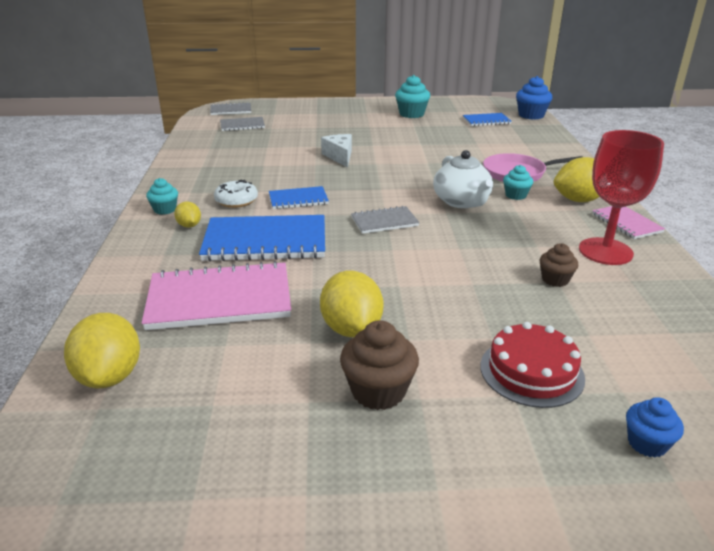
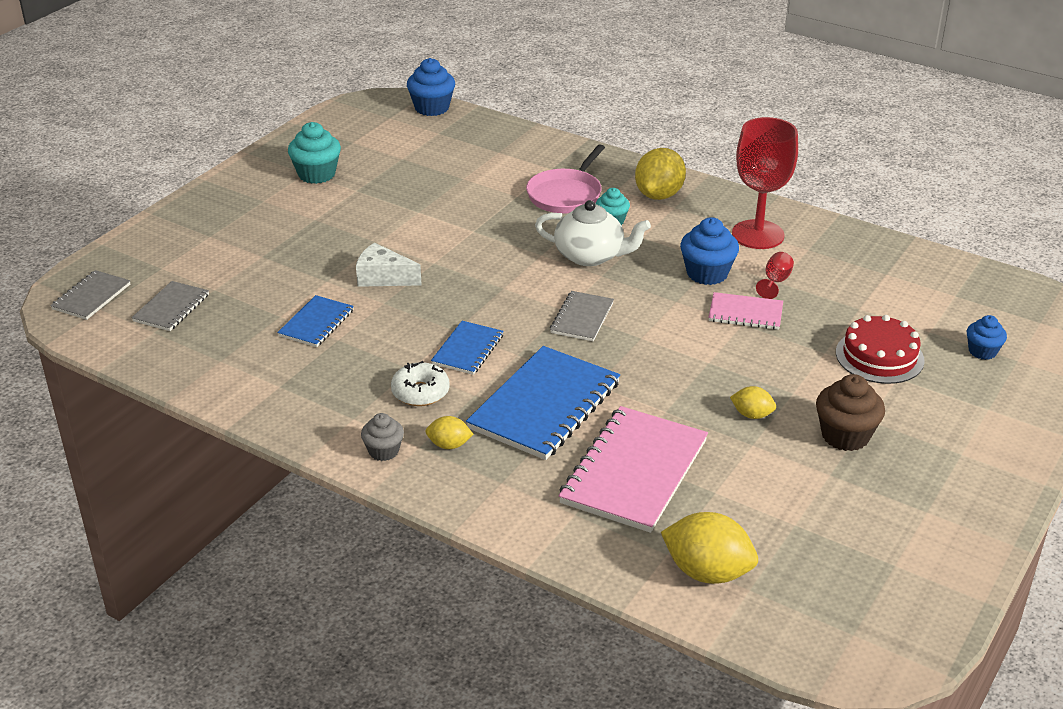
camera: 55 degrees left, 5 degrees up
turquoise cupcake [146,178,178,215] -> grey cupcake [361,413,404,461]
yellow lemon [320,271,384,337] -> yellow lemon [730,386,776,419], size x0.53
blue notebook [463,113,512,126] -> blue notebook moved to [277,295,354,347]
brown cupcake [540,243,578,287] -> red goblet [756,252,794,299]
pink notebook [592,206,665,239] -> pink notebook moved to [708,292,783,330]
none -> blue cupcake [680,217,739,285]

